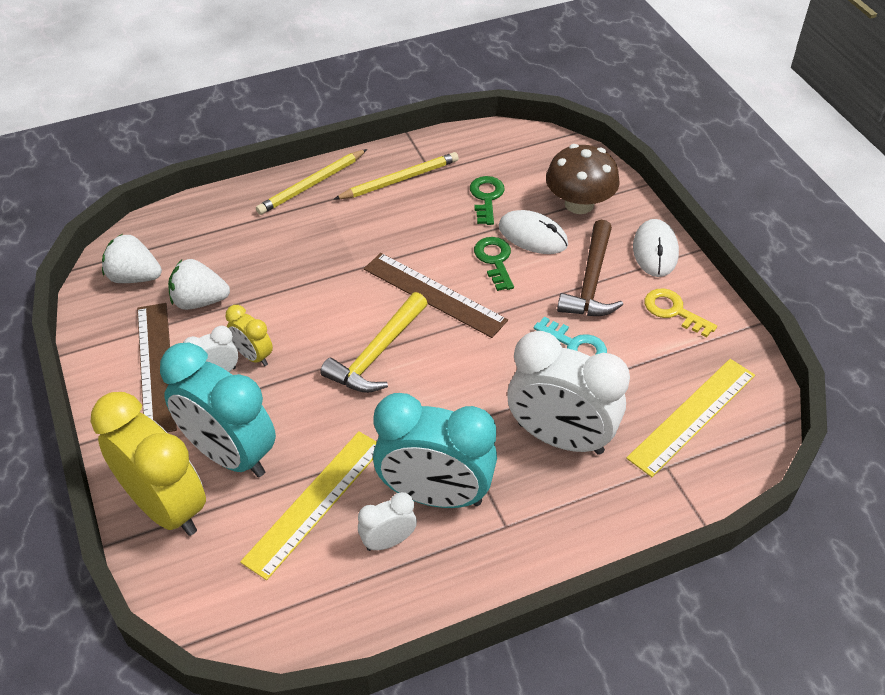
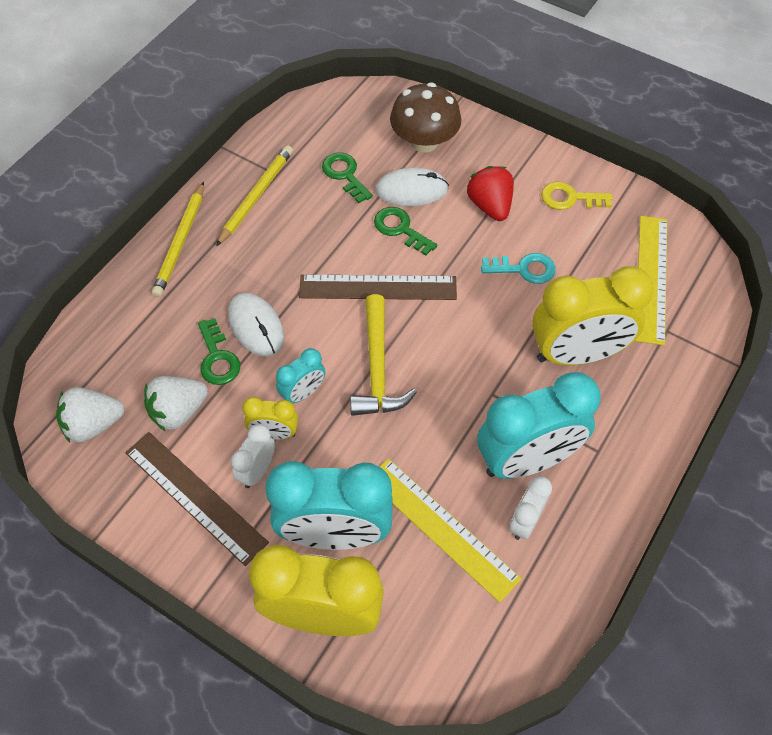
camera: 35 degrees left, 10 degrees up
yellow ruler [240,431,377,580] -> yellow ruler turned 45 degrees counterclockwise [380,459,522,603]
white clock [507,331,630,455] -> yellow clock [532,266,654,365]
brown hammer [557,220,623,316] -> red strawberry [467,166,514,221]
white mouse [633,219,679,277] -> white mouse moved to [228,293,284,357]
none -> green key [198,318,240,385]
none -> turquoise clock [276,348,326,403]

